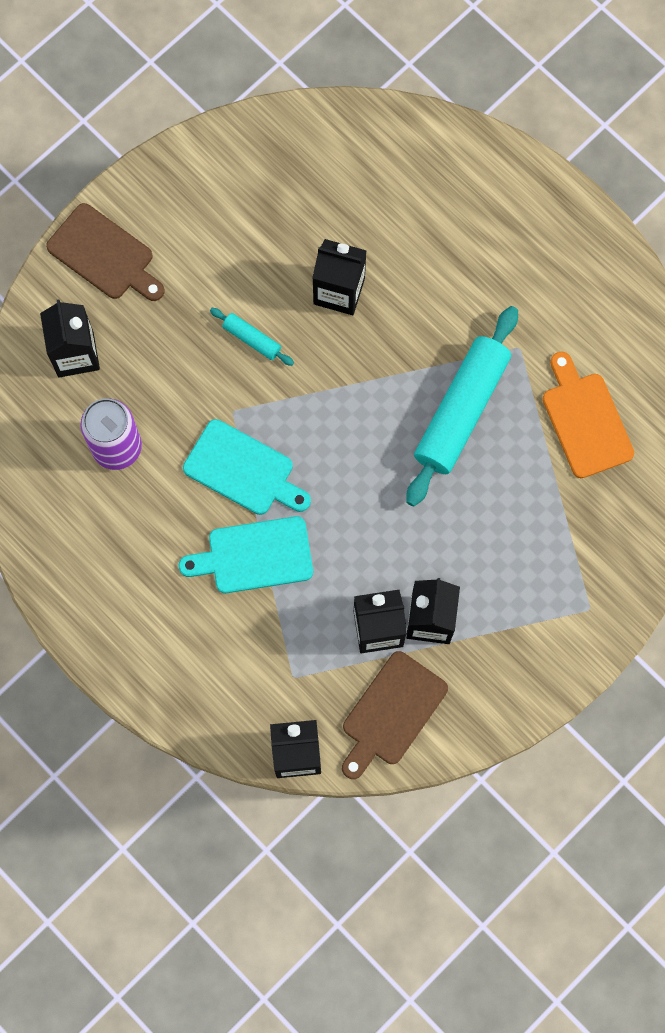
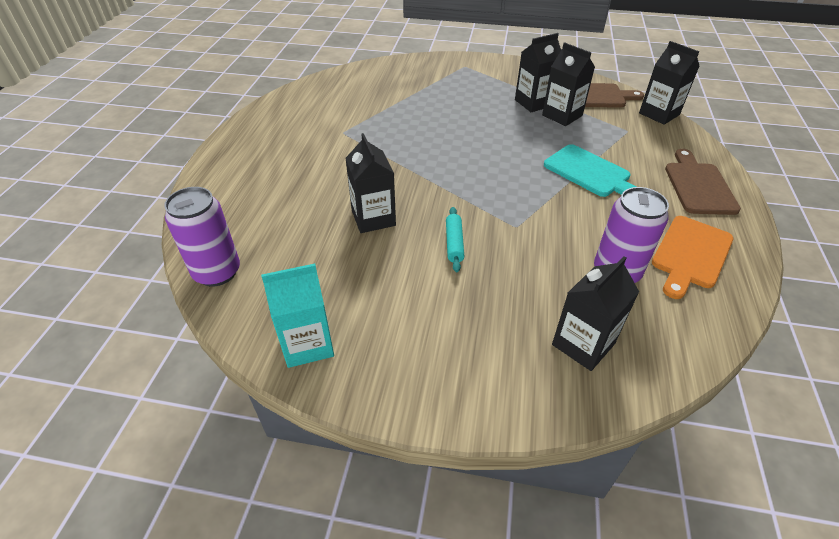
camera: 125 degrees left, 30 degrees down
brown cutting board [46,203,165,301] -> brown cutting board moved to [665,149,741,215]
turquoise cutting board [183,419,311,515] -> none
turquoise rolling pin [406,306,518,506] -> none
orange cutting board [543,352,634,478] -> orange cutting board moved to [652,216,733,299]
none -> purple can [164,187,240,286]
none -> turquoise carton [261,264,334,368]

